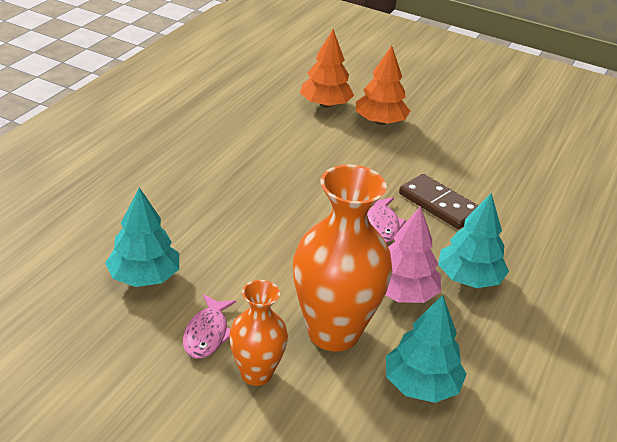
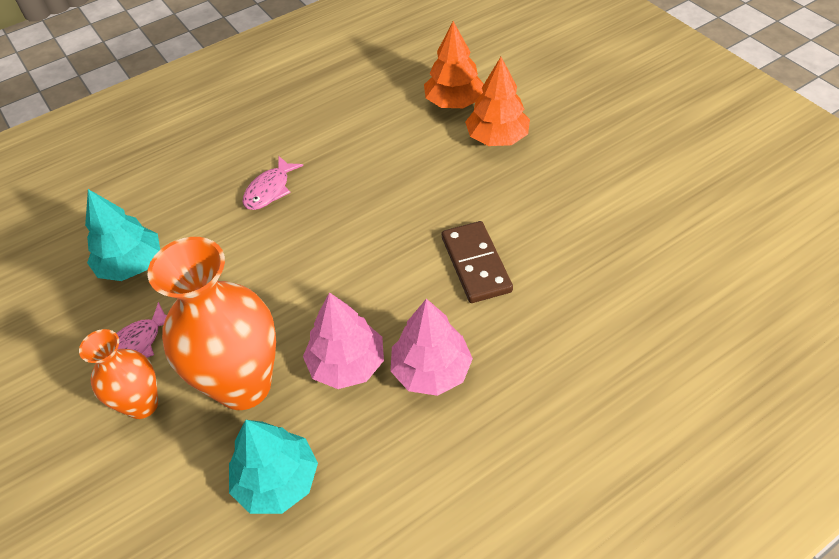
camera: 35 degrees right, 15 degrees up
pink fish [367,197,406,242] -> pink fish moved to [243,156,303,210]
turquoise tree [438,193,509,288] -> pink tree [391,299,473,396]

